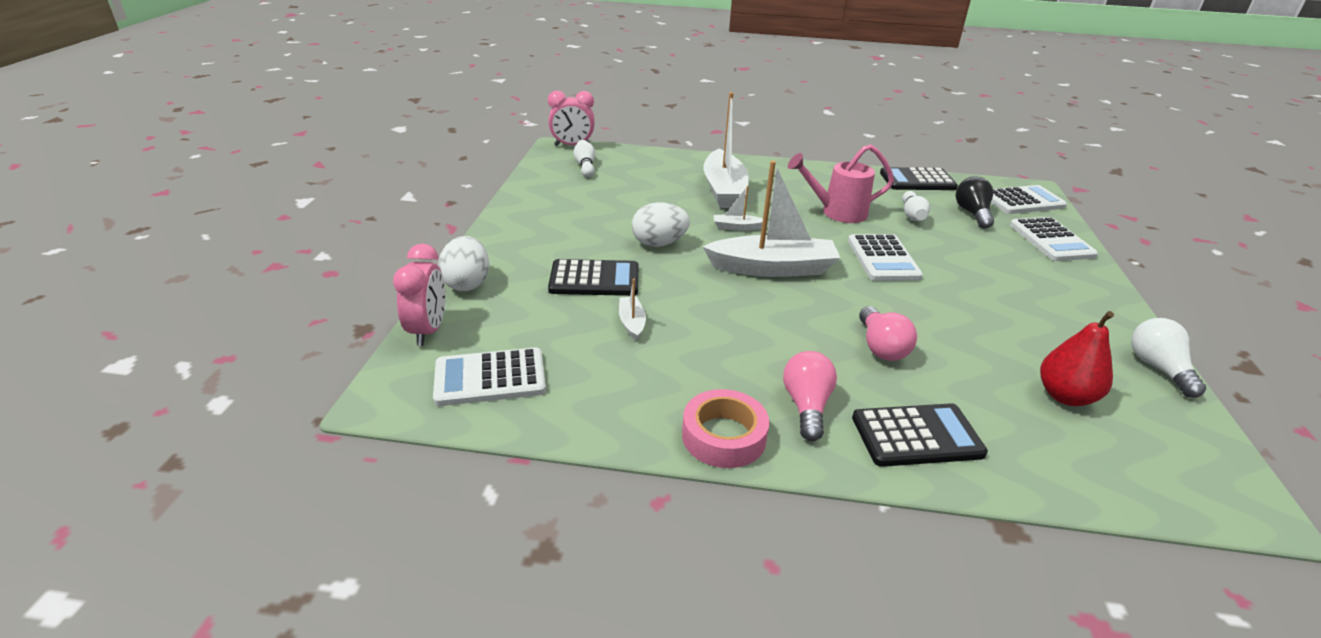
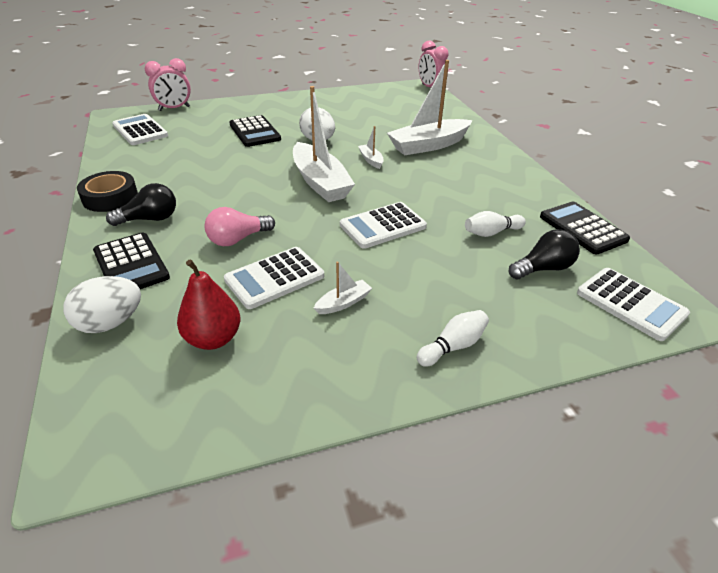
camera: 65 degrees right, 5 degrees up
white egg [438,236,489,291] -> white egg moved to [63,276,141,333]
white bowling pin [573,140,595,177] -> white bowling pin moved to [417,310,489,367]
white boat [619,279,646,341] -> white boat moved to [314,262,372,314]
pink tape [682,389,770,468] -> black tape [77,171,138,212]
pink light bulb [783,351,837,441] -> black light bulb [106,183,176,226]
pink watering can [788,144,894,223] -> none
white calculator [1010,217,1098,261] -> white calculator moved to [224,247,324,309]
white light bulb [1131,318,1206,398] -> none

